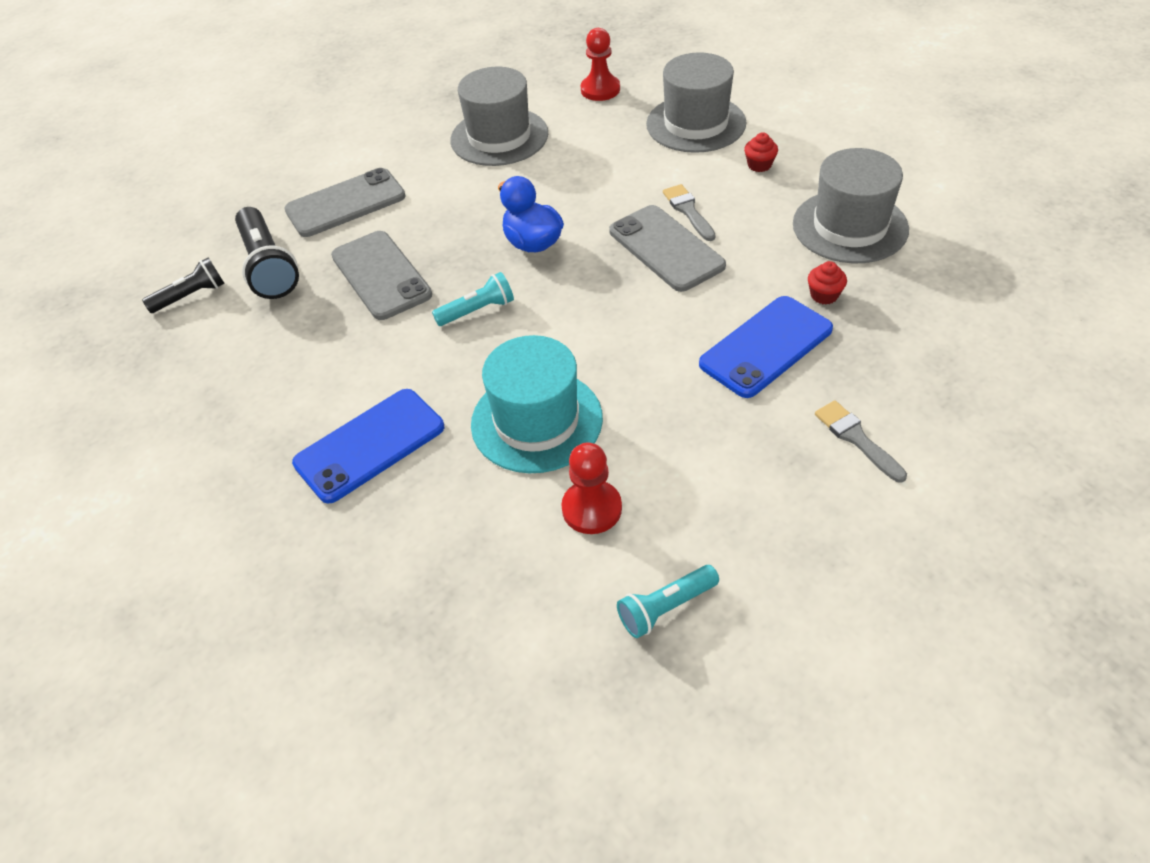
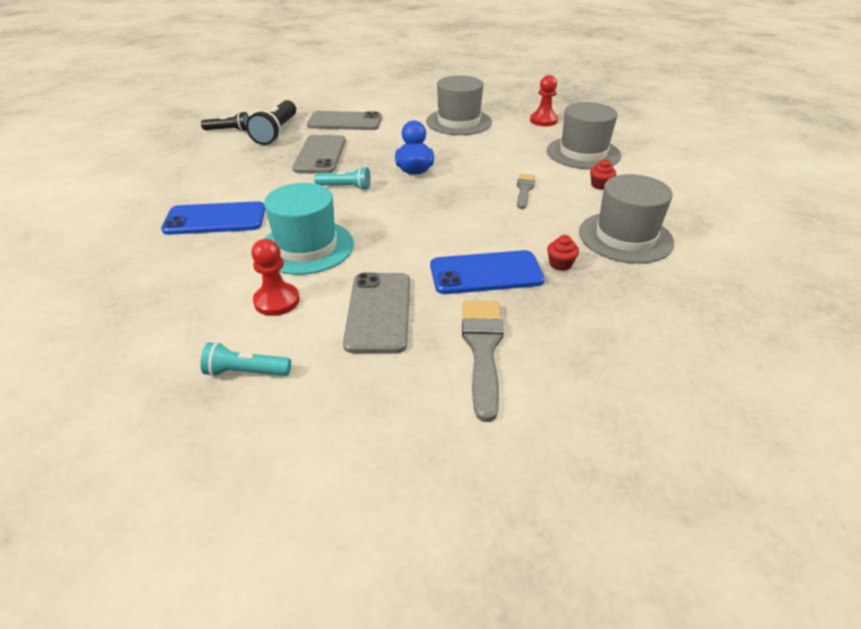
camera: 30 degrees right, 10 degrees down
grey phone [609,205,726,292] -> grey phone moved to [343,273,410,353]
grey brush [815,400,907,483] -> grey brush [462,300,504,422], size x1.67

